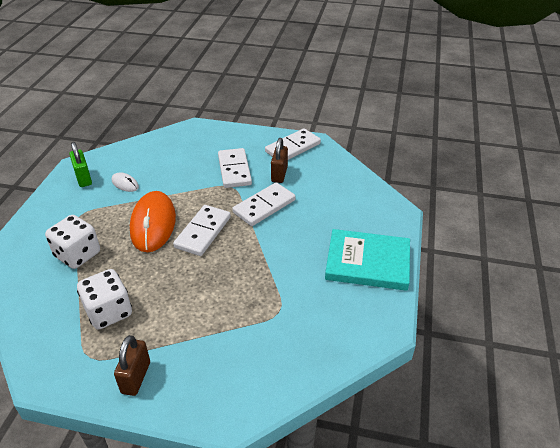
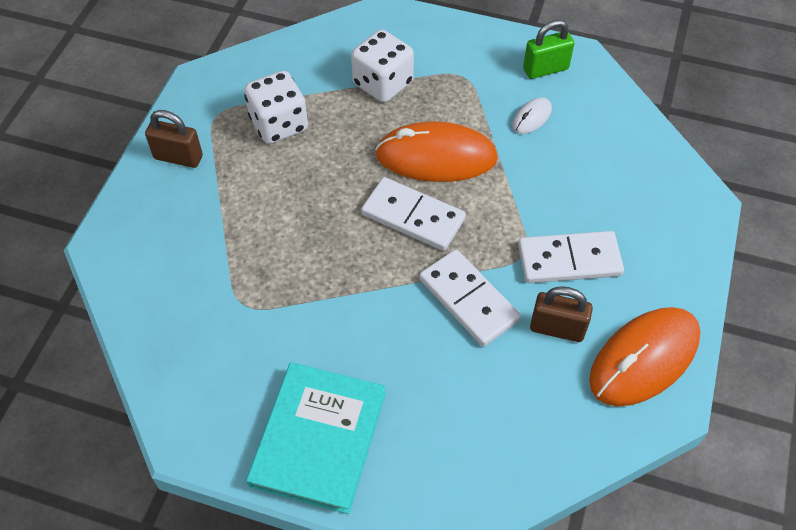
camera: 95 degrees right, 15 degrees up
white domino [265,128,321,160] -> orange mouse [589,307,701,406]

